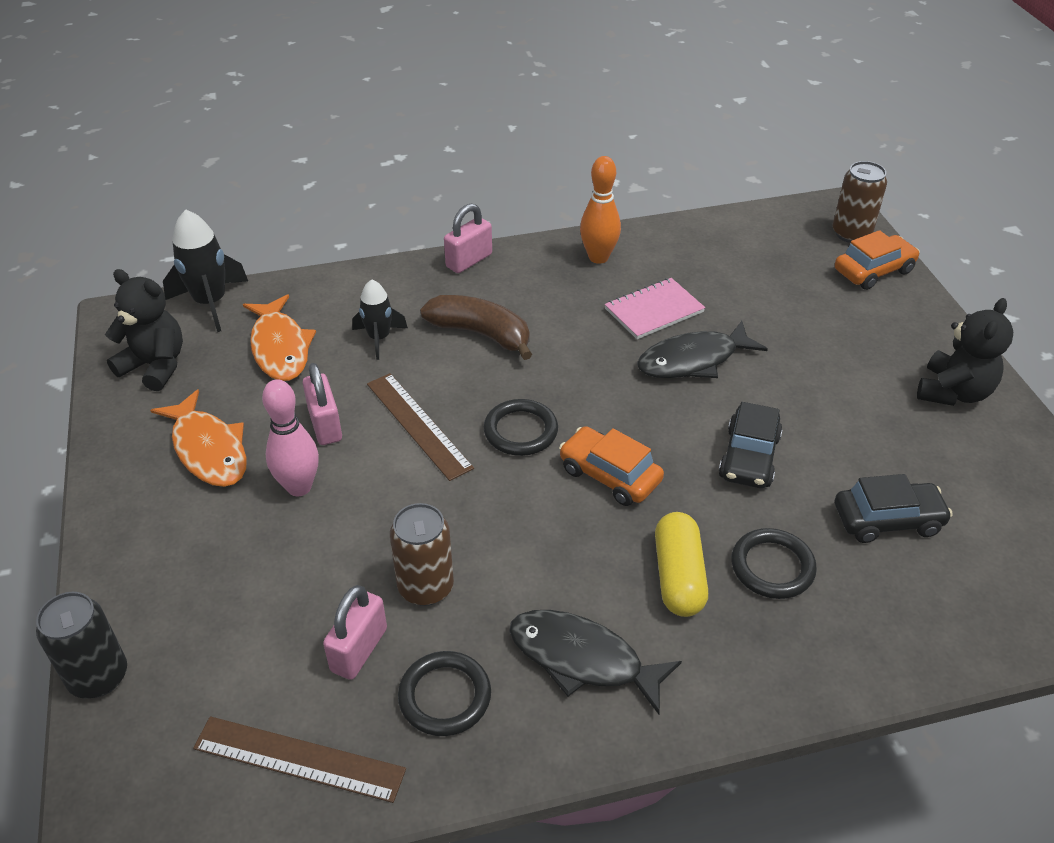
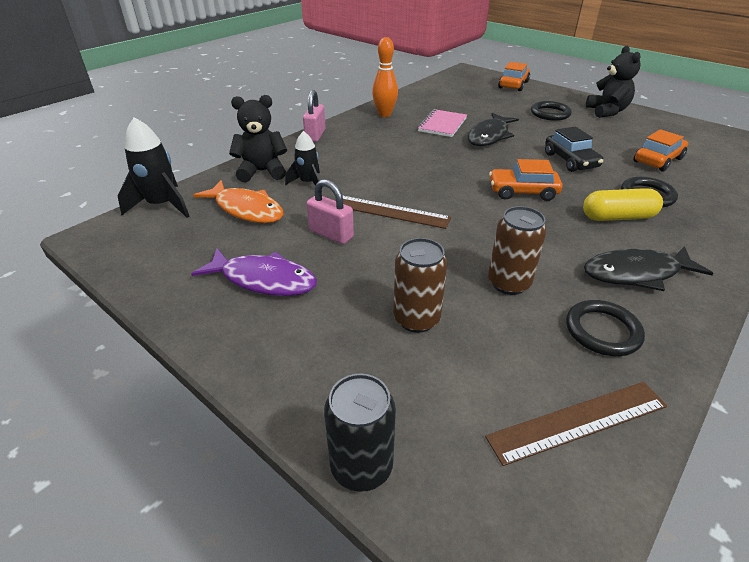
camera: 35 degrees left, 5 degrees down
black teddy bear [105,269,183,391] -> black teddy bear moved to [229,95,287,182]
orange fish [150,389,247,487] -> purple fish [191,248,317,296]
pink bowling pin [262,380,319,496] -> none
pink padlock [323,585,387,680] -> none
brown banana [420,295,532,360] -> none
black ring [483,399,558,456] -> black ring moved to [531,101,572,121]
yellow capsule [655,512,708,617] -> yellow capsule turned 60 degrees counterclockwise [583,188,663,221]
brown can [832,161,887,243] -> brown can moved to [393,238,447,333]
black car [835,474,953,543] -> orange car [633,129,688,172]

